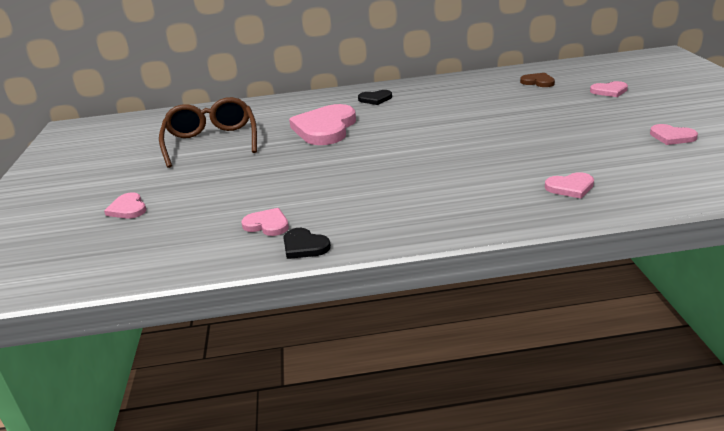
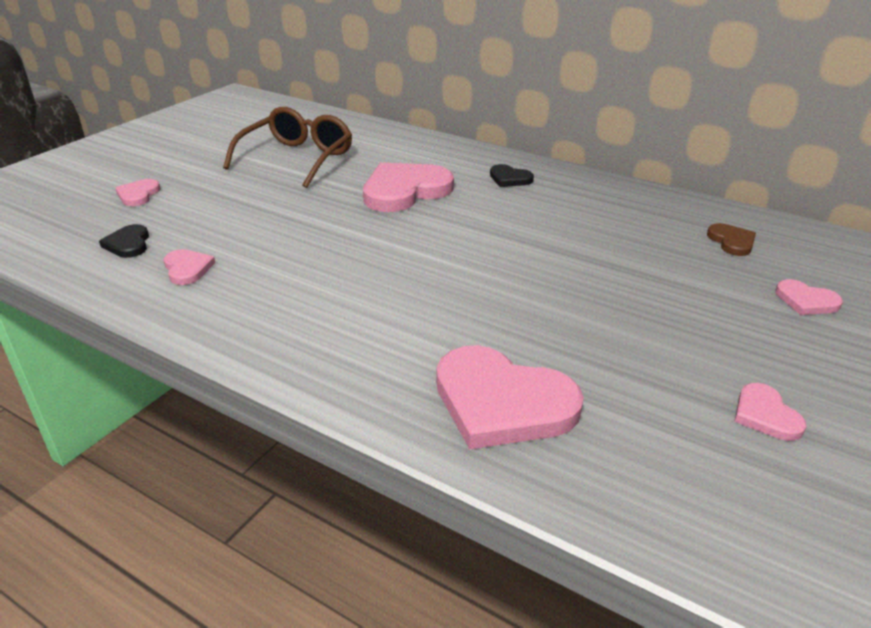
camera: 35 degrees right, 5 degrees up
black heart [283,228,331,259] -> black heart moved to [99,224,149,258]
pink heart [545,172,594,199] -> pink heart [436,345,584,449], size x2.06

